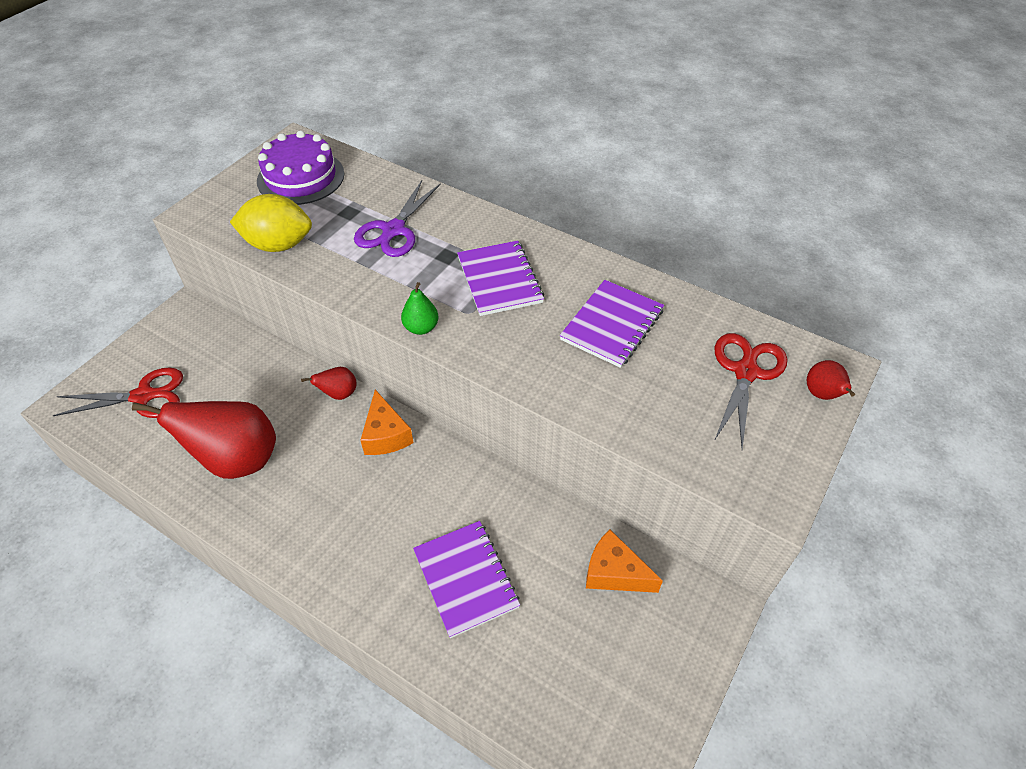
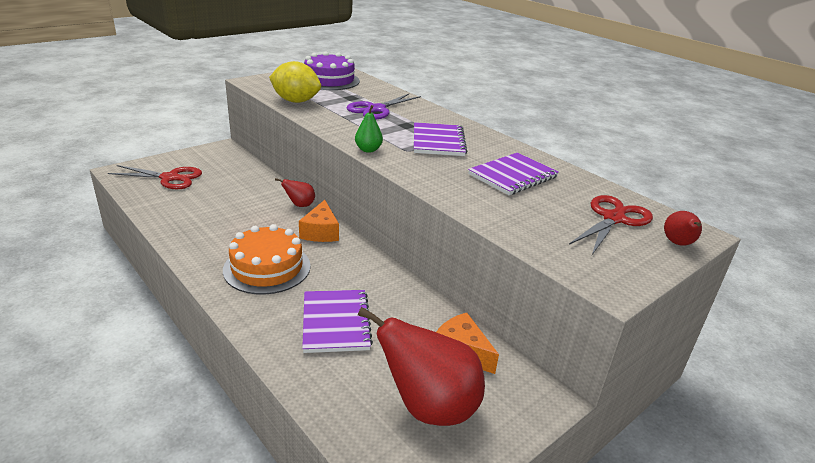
camera: 15 degrees right, 20 degrees down
red pear [132,401,276,479] -> red pear moved to [358,307,485,426]
none -> orange cake [223,224,311,295]

